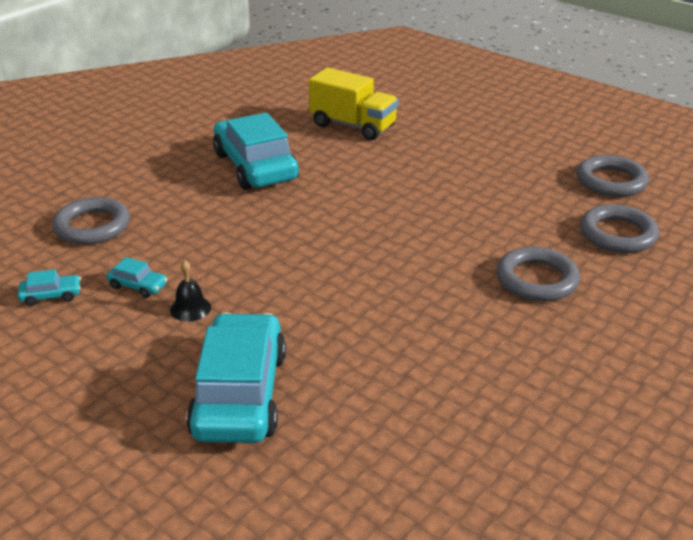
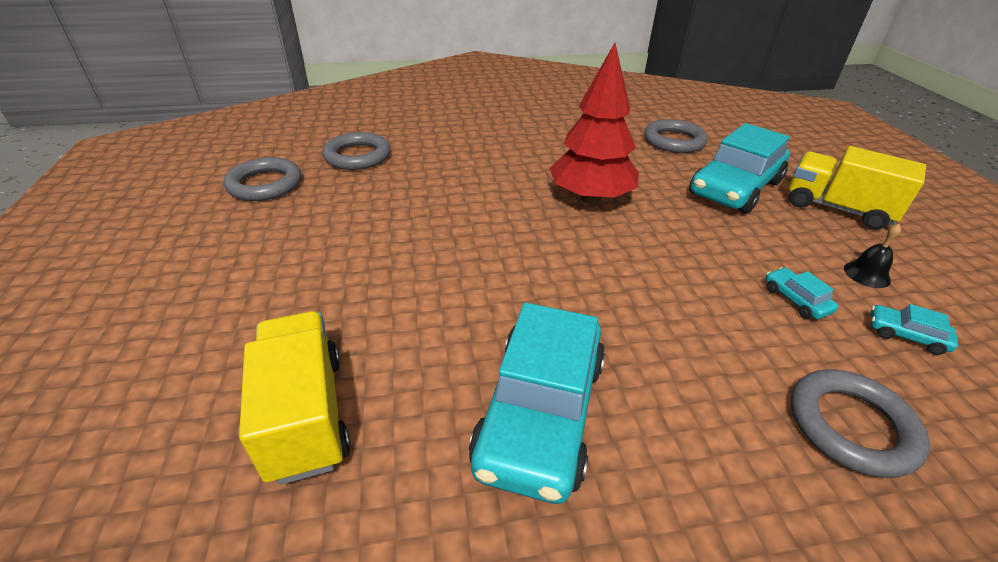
camera: 140 degrees left, 5 degrees up
black bell [170,260,211,322] -> black bell moved to [844,224,901,288]
grey ring [496,247,580,302] -> grey ring moved to [644,119,708,153]
none -> red tree [550,43,639,204]
none -> yellow truck [789,146,926,230]

